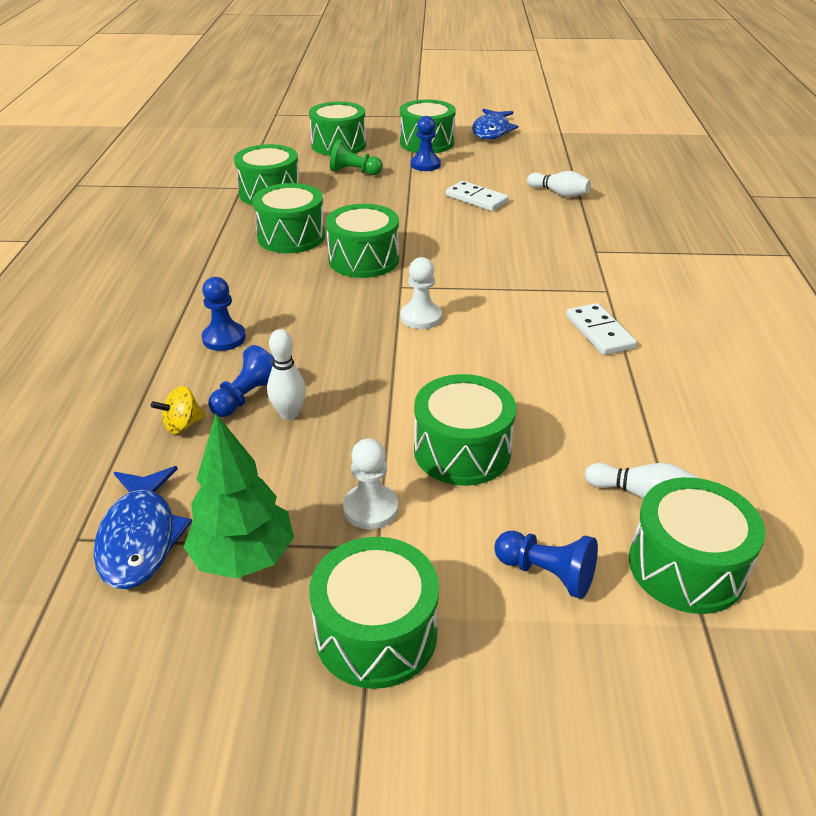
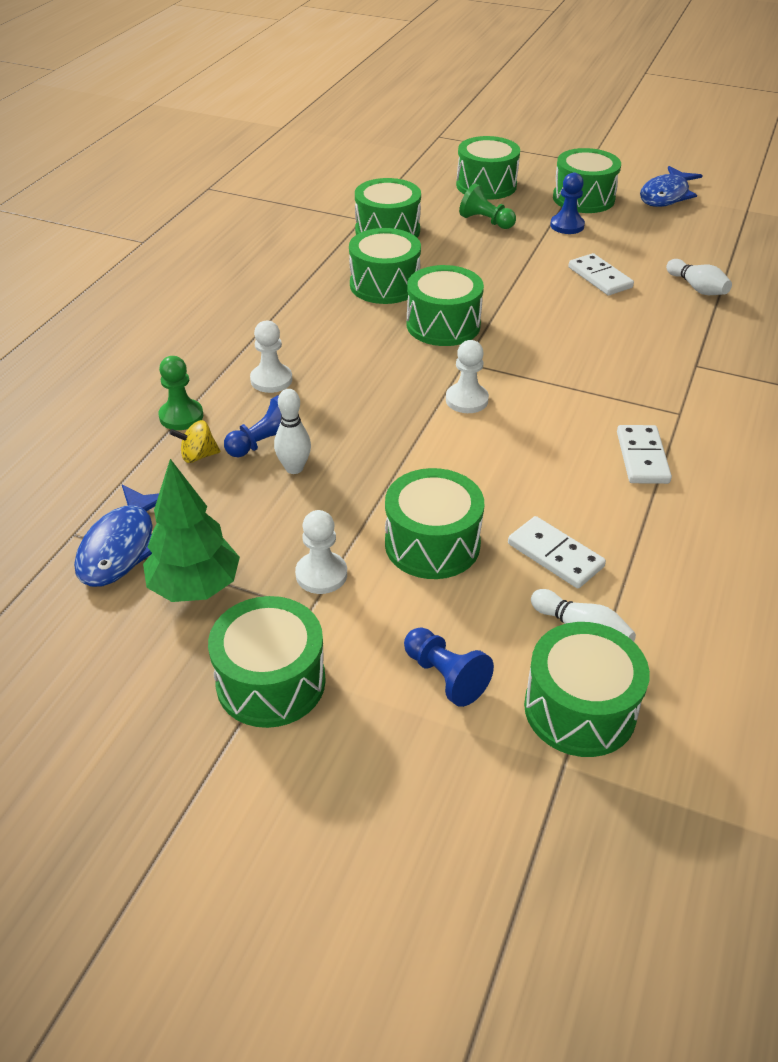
camera: 20 degrees right, 5 degrees up
blue pawn [202,277,246,351] -> white pawn [250,321,292,393]
none -> green pawn [158,356,204,430]
none -> white domino [508,516,606,589]

